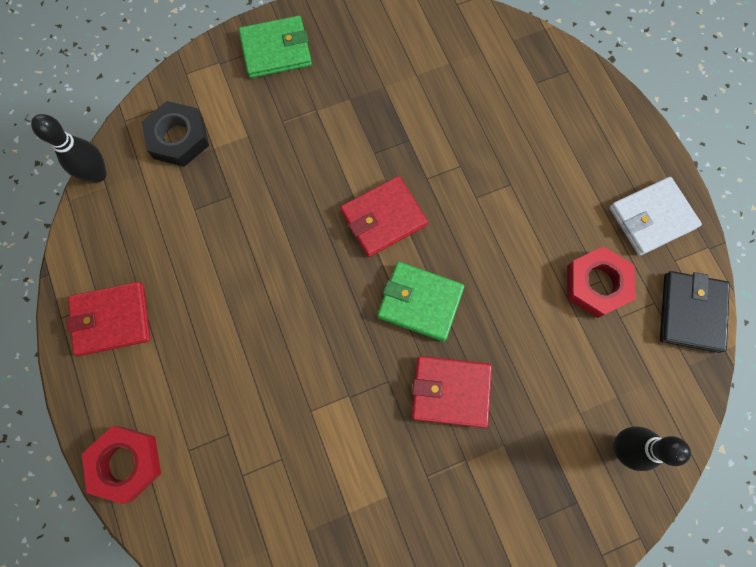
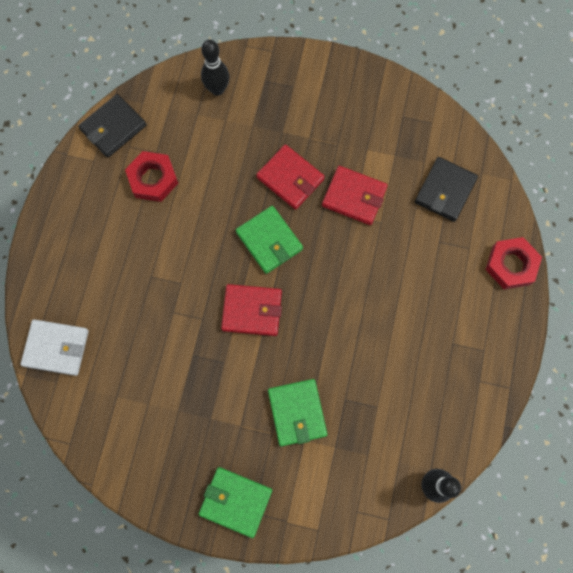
camera: 145 degrees left, 0 degrees up
red wallet [66,282,150,356] -> red wallet moved to [322,166,388,225]
black nut [142,101,209,167] -> none
white wallet [609,177,702,256] -> white wallet moved to [21,319,89,376]
none -> green wallet [268,379,327,447]
none -> black wallet [415,157,478,222]

